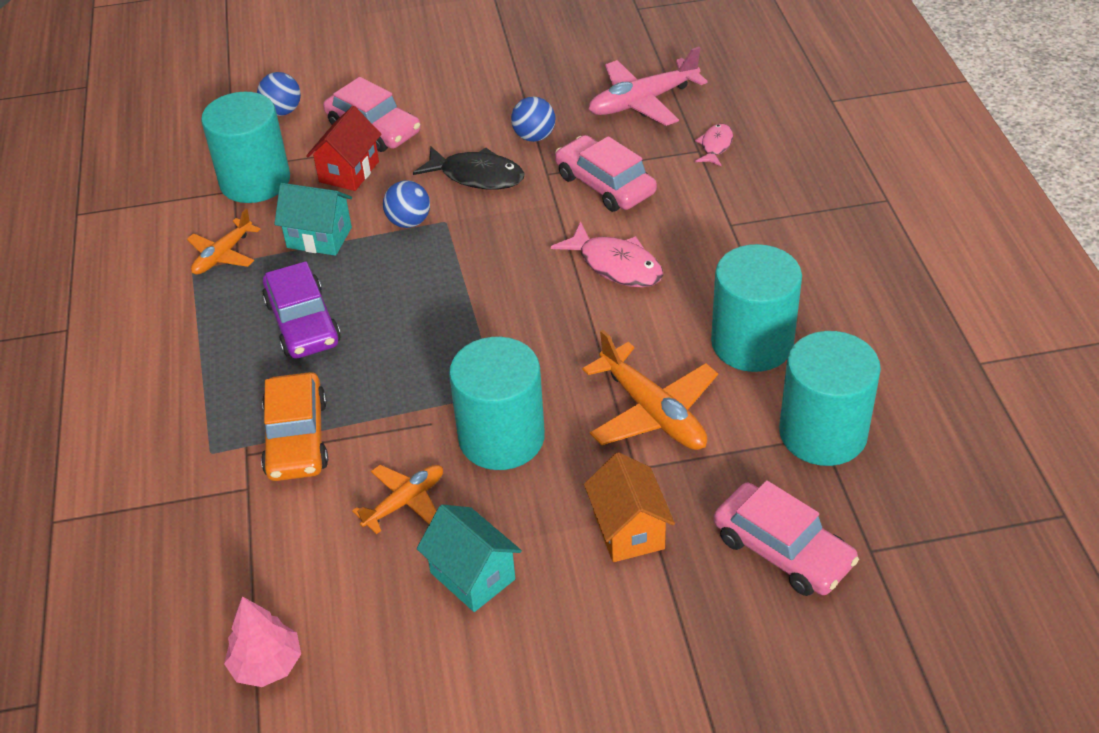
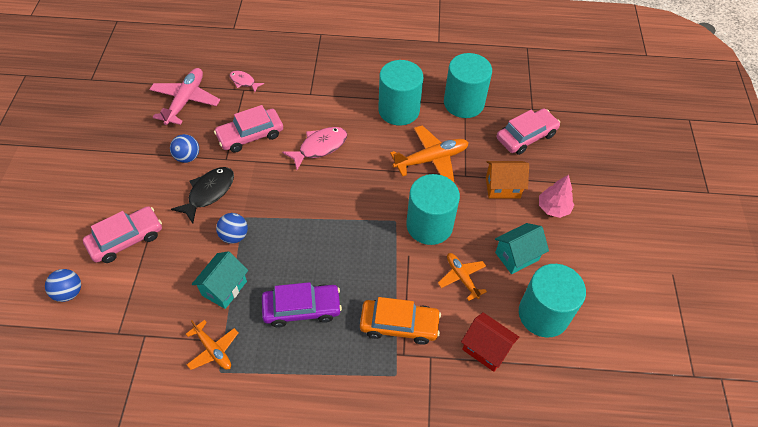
camera: 80 degrees left, 10 degrees up
turquoise cylinder [201,92,290,203] -> turquoise cylinder moved to [519,264,586,338]
pink tree [224,596,301,687] -> pink tree moved to [539,175,574,218]
red house [306,106,381,191] -> red house moved to [461,313,520,372]
pink plane [588,47,708,126] -> pink plane turned 150 degrees counterclockwise [149,68,220,125]

